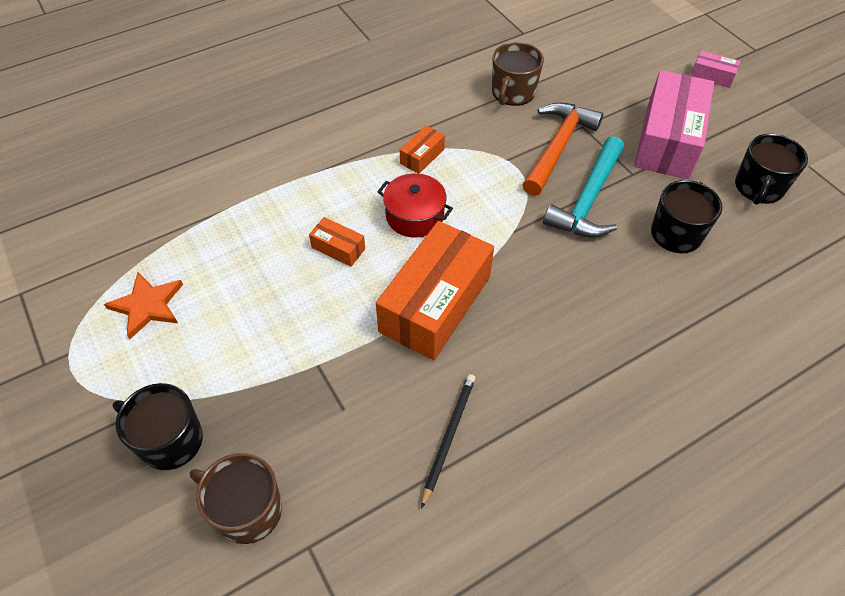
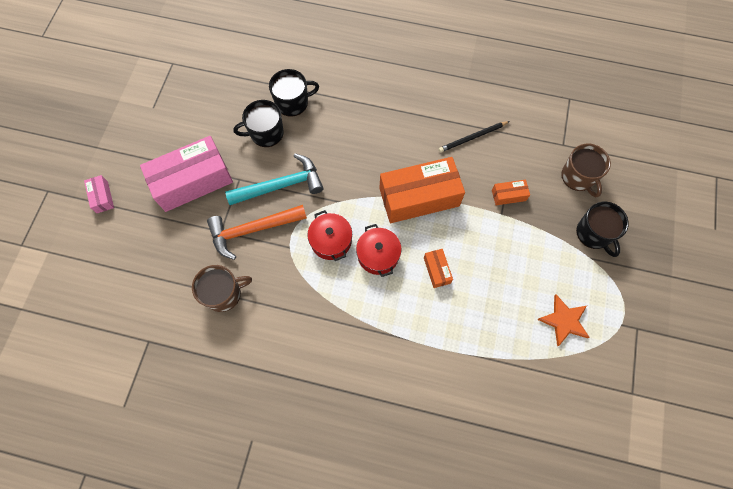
camera: 135 degrees left, 15 degrees up
orange box [400,126,445,174] -> orange box moved to [492,179,530,205]
black mug [735,134,808,205] -> black mug moved to [269,69,319,117]
none -> red pot [307,210,352,261]

